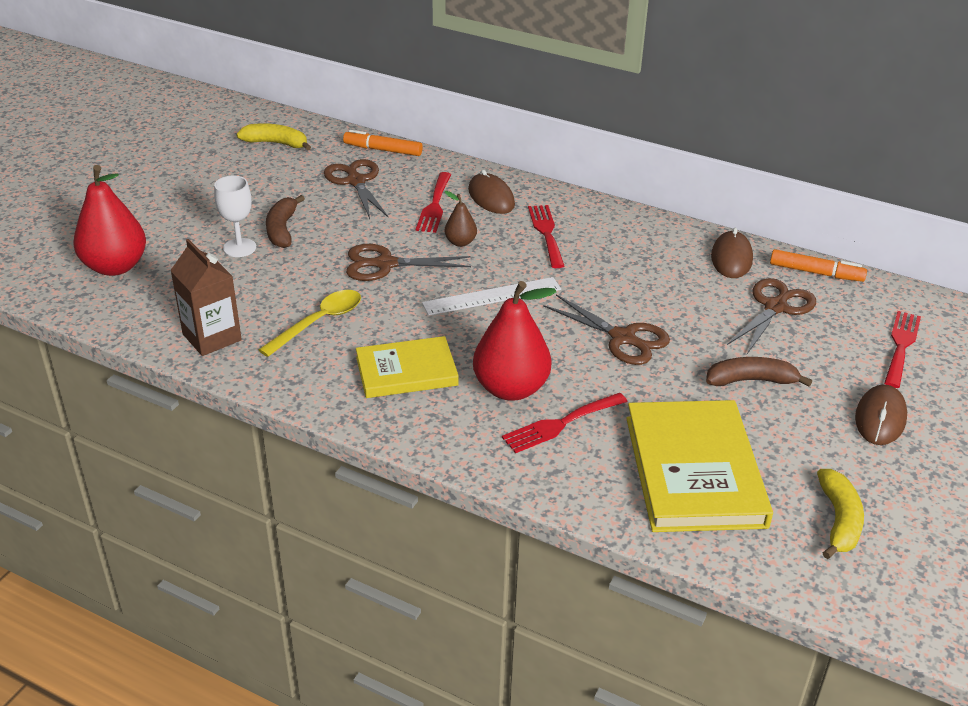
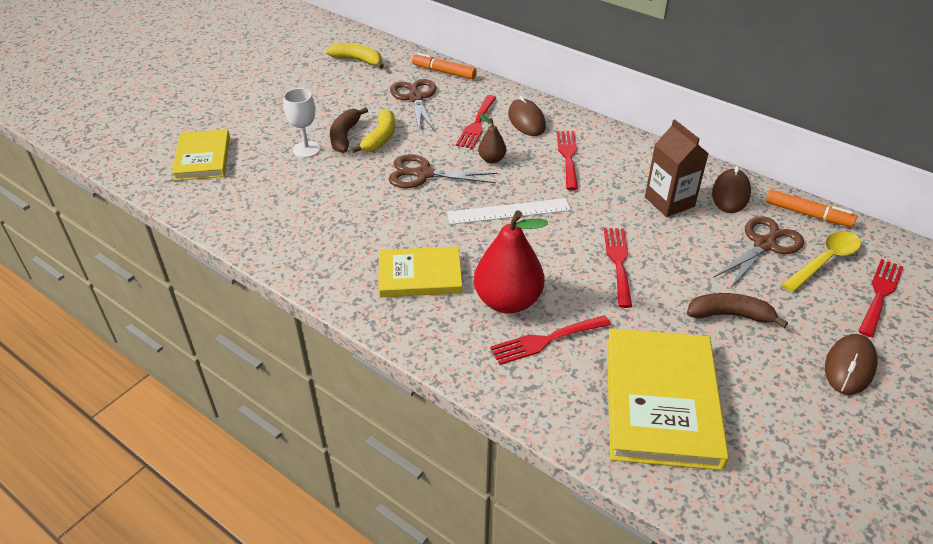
camera: 10 degrees right, 5 degrees up
red pear [74,165,146,276] -> yellow book [172,129,230,181]
brown carton [170,239,242,356] -> brown carton moved to [645,119,709,217]
yellow spoon [259,290,361,357] -> yellow spoon moved to [782,231,861,292]
brown scissors [543,294,670,365] -> red fork [604,228,632,308]
yellow banana [817,469,864,559] -> yellow banana moved to [352,109,395,153]

